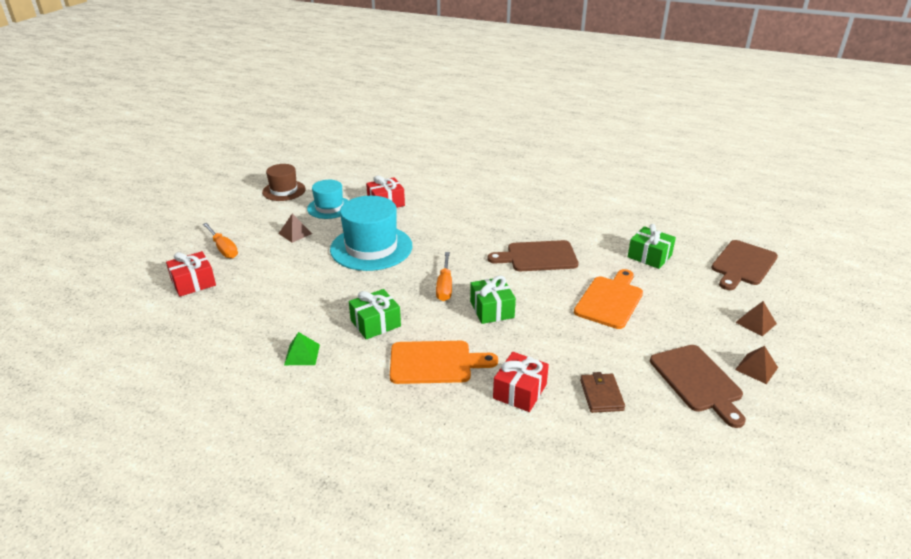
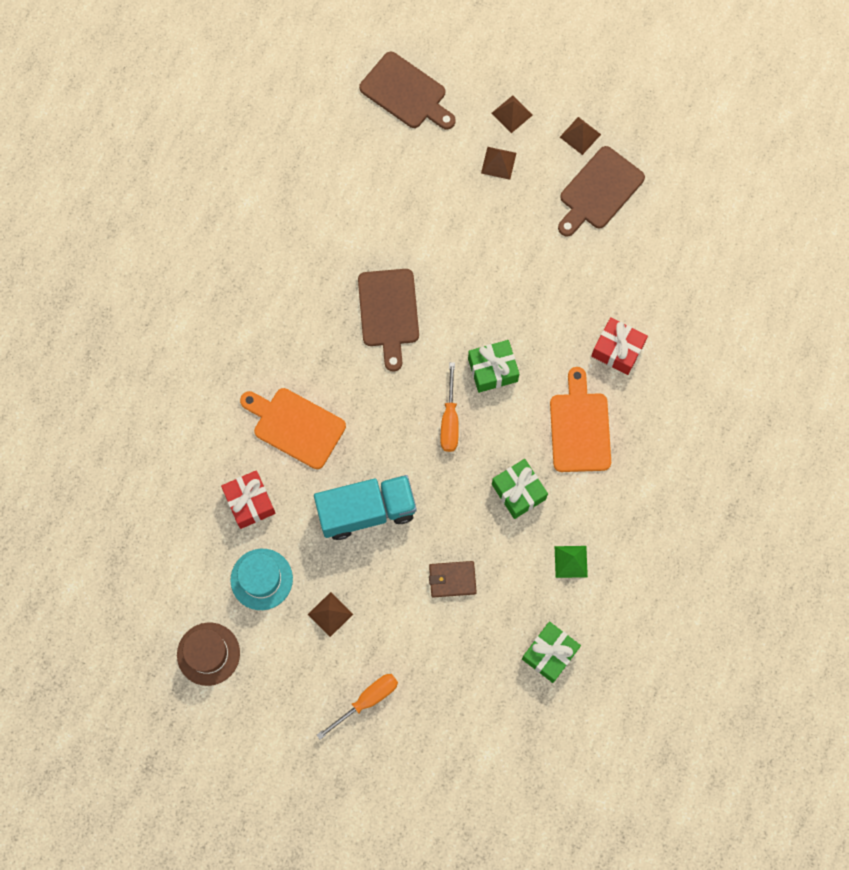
camera: 90 degrees left, 40 degrees up
red gift [166,251,216,297] -> none
turquoise hat [330,196,412,271] -> turquoise truck [314,475,417,540]
orange screwdriver [436,252,452,301] -> orange screwdriver turned 90 degrees clockwise [440,362,459,452]
orange cutting board [574,269,643,329] -> orange cutting board moved to [240,388,346,469]
brown wallet [580,372,625,413] -> brown wallet moved to [429,561,477,598]
green gift [628,224,676,269] -> green gift moved to [522,622,581,683]
brown cutting board [650,345,746,428] -> brown cutting board turned 150 degrees clockwise [558,146,645,237]
none -> brown pyramid [481,147,516,180]

